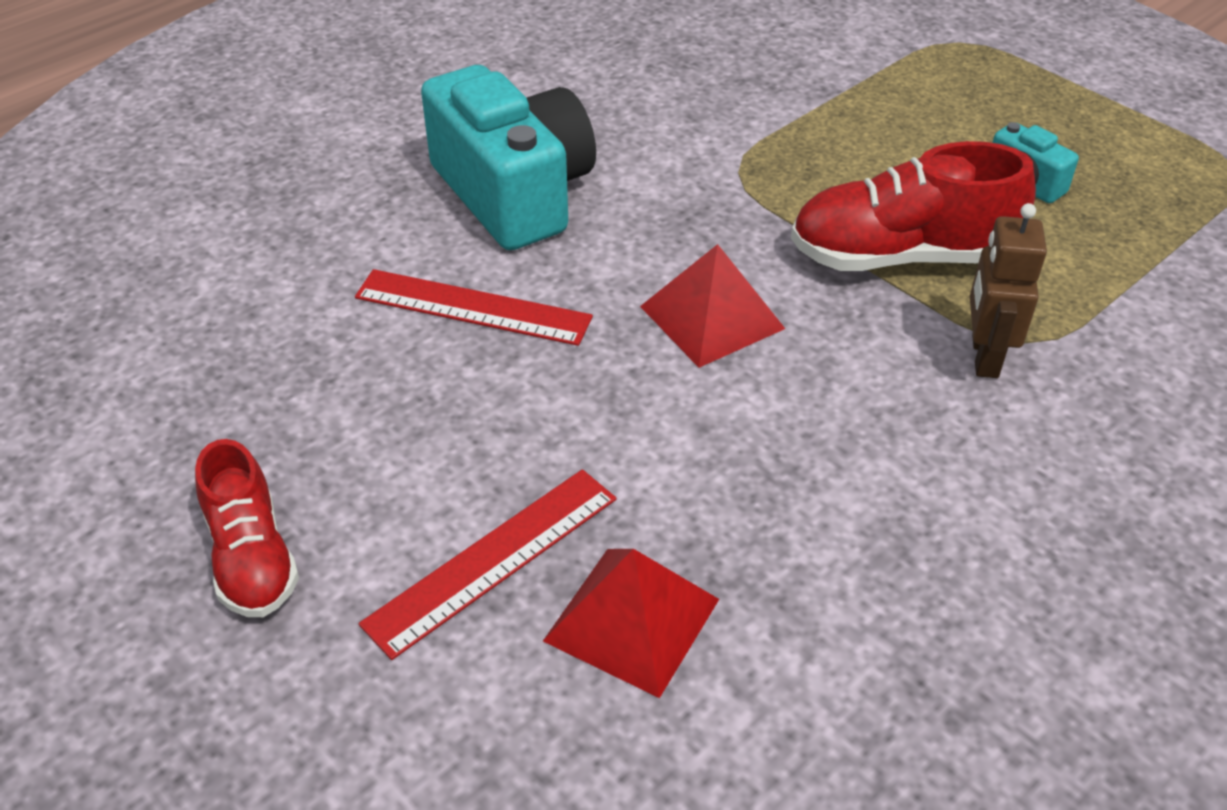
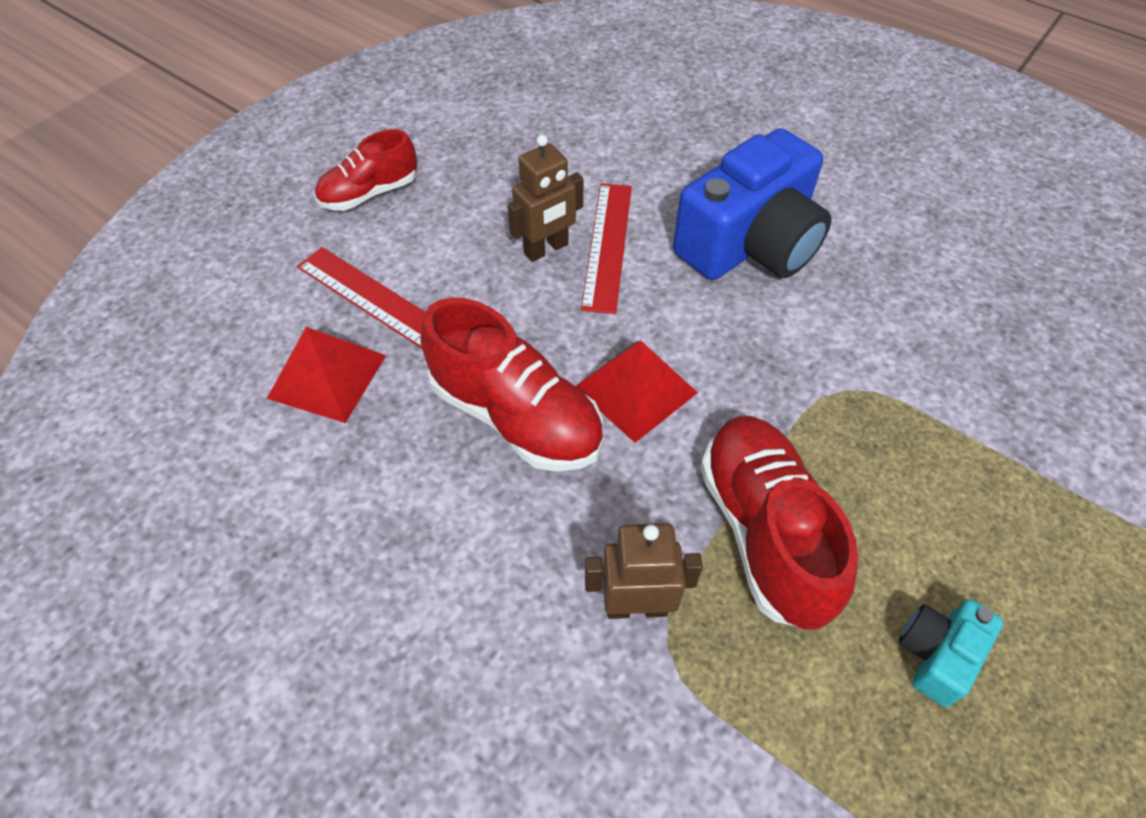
camera: 80 degrees right, 10 degrees up
turquoise camera [421,65,596,250] -> blue camera [673,128,831,280]
none -> red shoe [421,298,603,472]
none -> brown robot [508,135,584,262]

